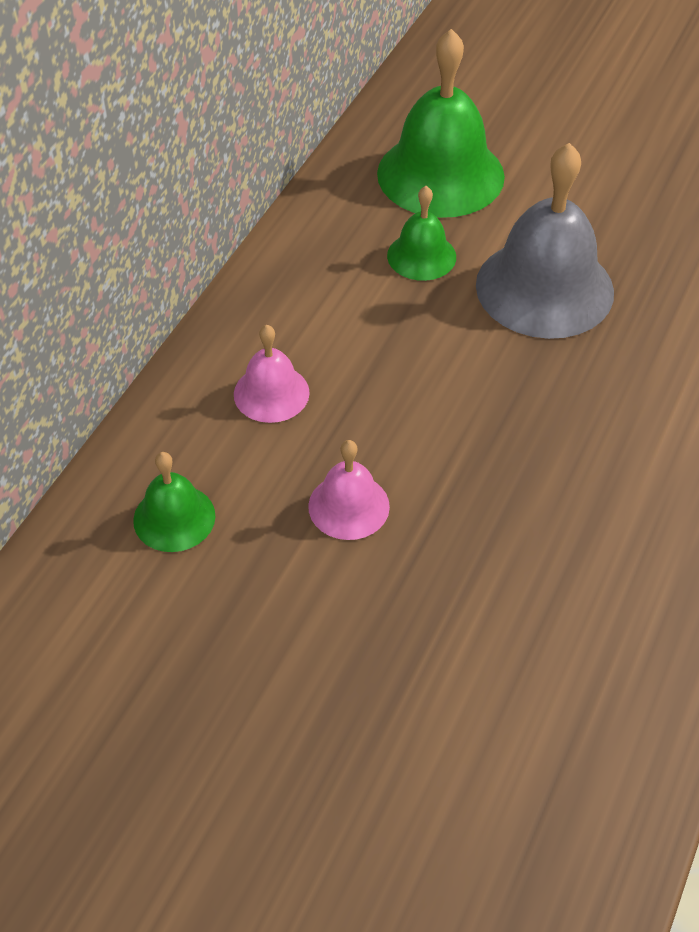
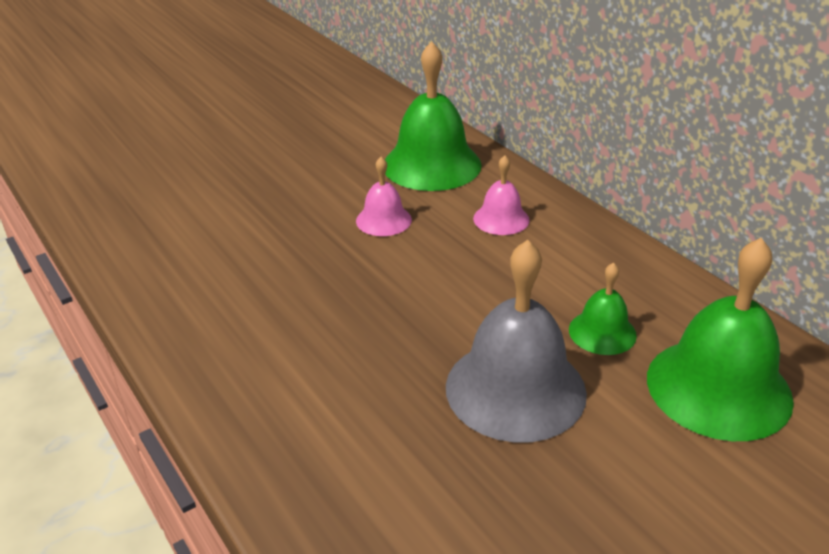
camera: 120 degrees right, 15 degrees down
green bell [133,452,215,552] -> green bell [385,41,482,191], size x1.95

